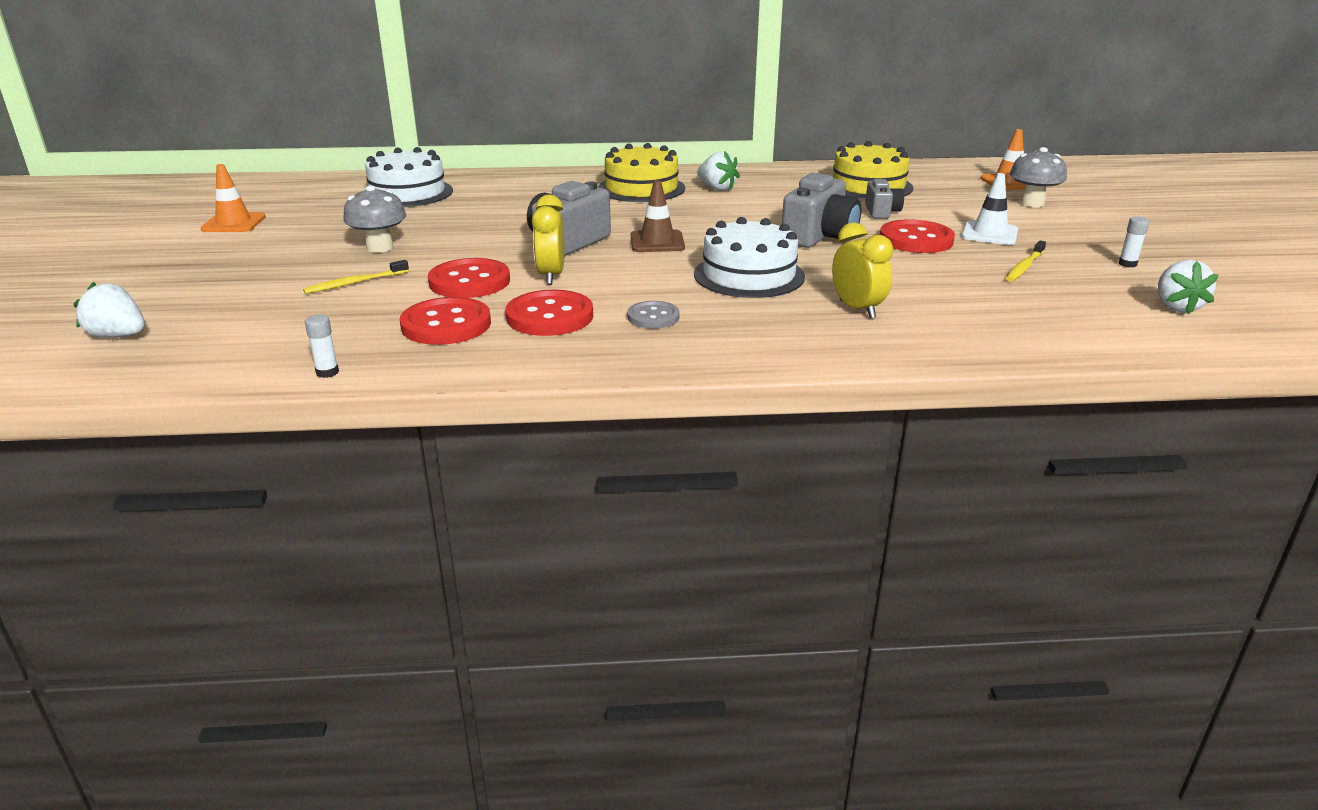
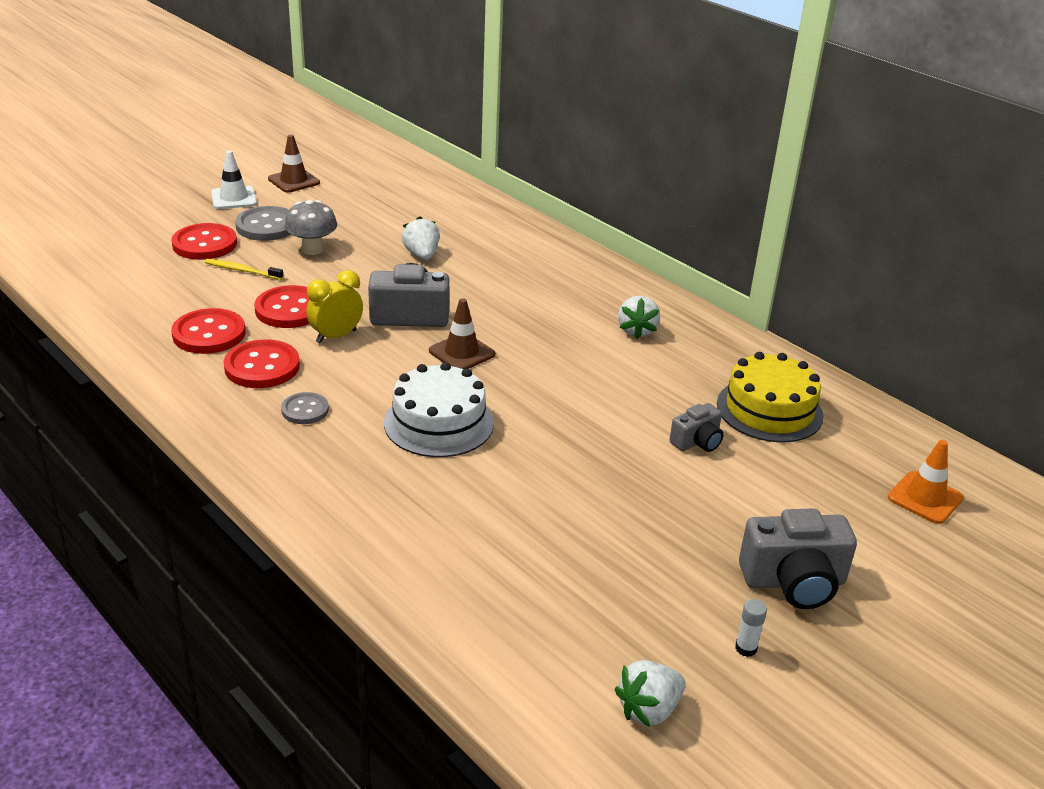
camera: 50 degrees right, 5 degrees up
white strawberry [73,282,145,338] -> white strawberry moved to [402,216,440,260]
orange traffic cone [201,164,266,232] -> brown traffic cone [268,134,320,193]
white glue stick [305,314,339,378] -> none
white cake [365,147,453,207] -> none
yellow cake [598,143,685,202] -> none
grey camera [782,173,861,248] -> grey camera moved to [739,508,857,609]
yellow clock [832,222,893,319] -> none
red button [880,219,955,253] -> red button moved to [171,223,237,260]
white traffic cone [961,173,1018,245] -> white traffic cone moved to [211,150,257,209]
yellow toothbrush [1006,240,1046,282] -> none
grey mushroom [1010,147,1067,207] -> none
none -> grey button [235,206,291,241]

